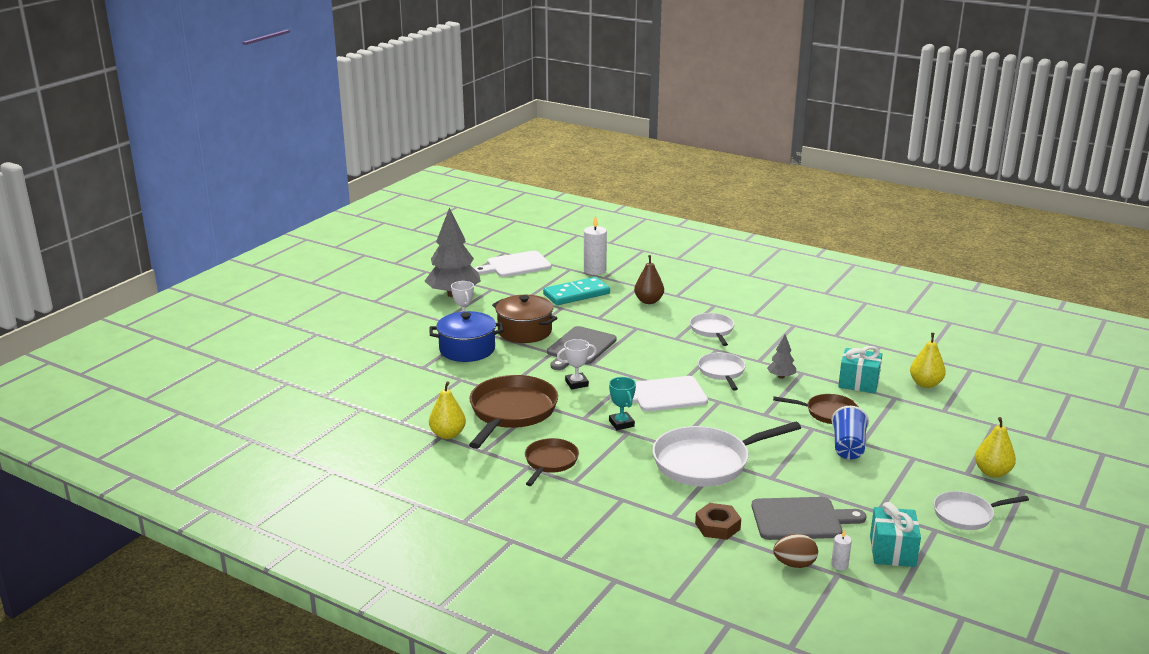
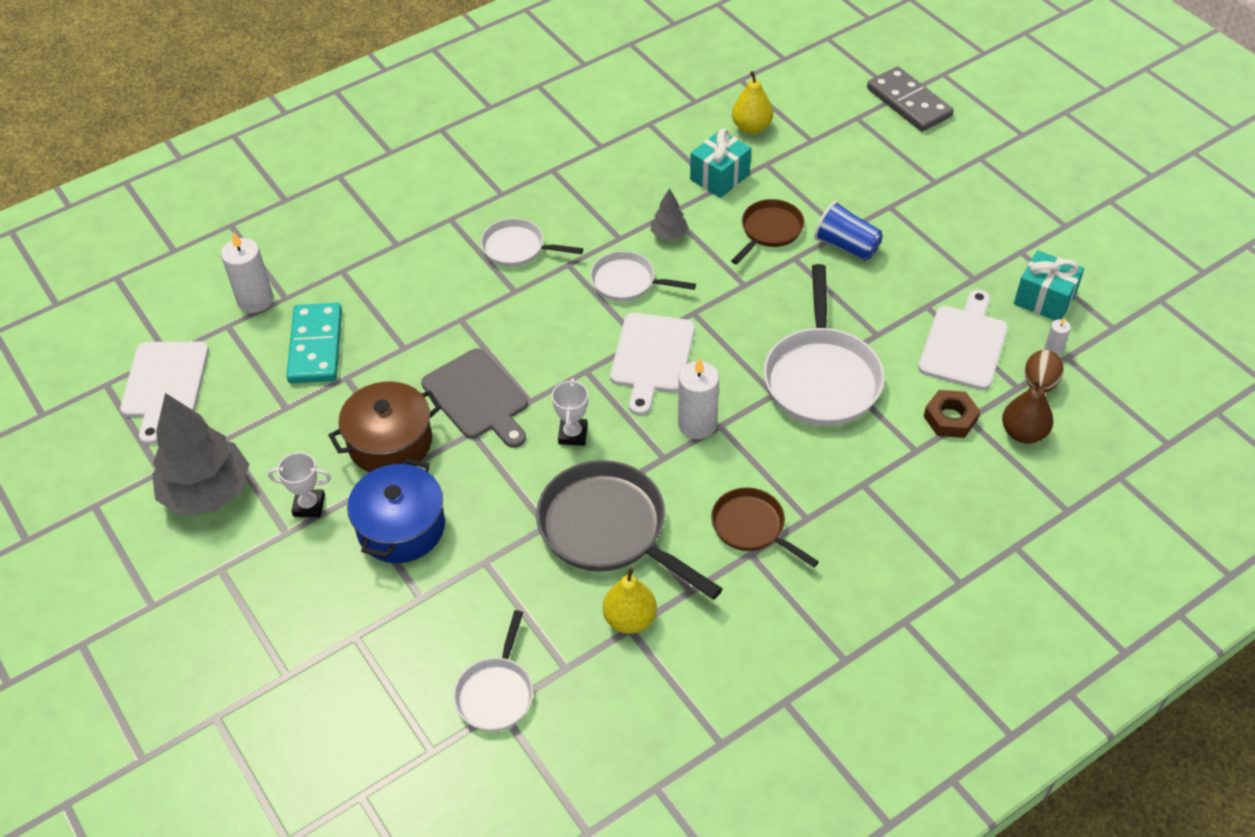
camera: 65 degrees left, 25 degrees up
brown pan [469,375,558,449] -> grey pan [536,460,723,600]
turquoise trophy [609,377,636,430] -> white candle [678,358,719,439]
brown pear [634,255,664,304] -> brown pear moved to [1002,379,1053,444]
grey cutting board [752,497,866,540] -> white cutting board [918,289,1008,390]
white pan [934,491,1029,530] -> white pan moved to [453,610,533,731]
yellow pear [975,417,1016,477] -> none
none -> grey domino [867,66,954,132]

